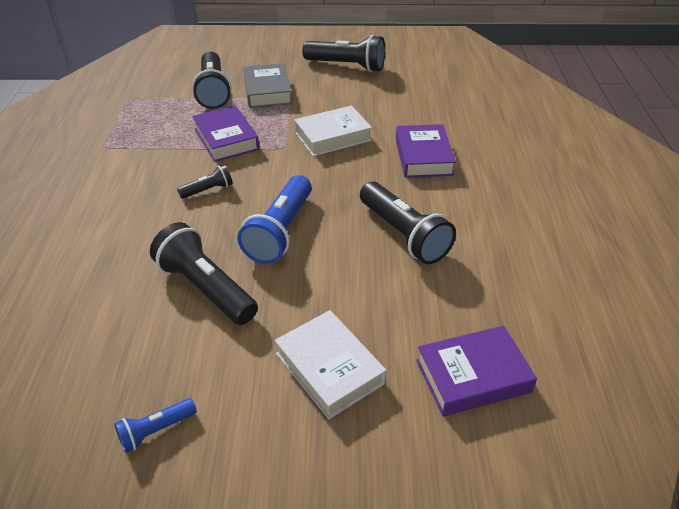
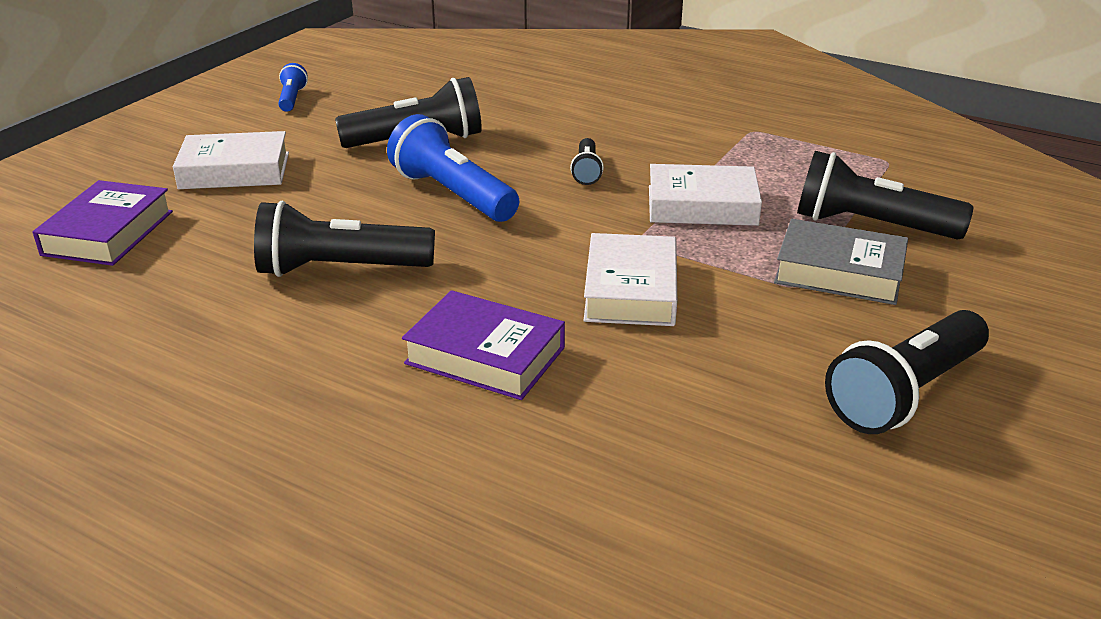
camera: 120 degrees right, 10 degrees down
purple book [192,106,259,162] -> white book [649,164,762,226]

